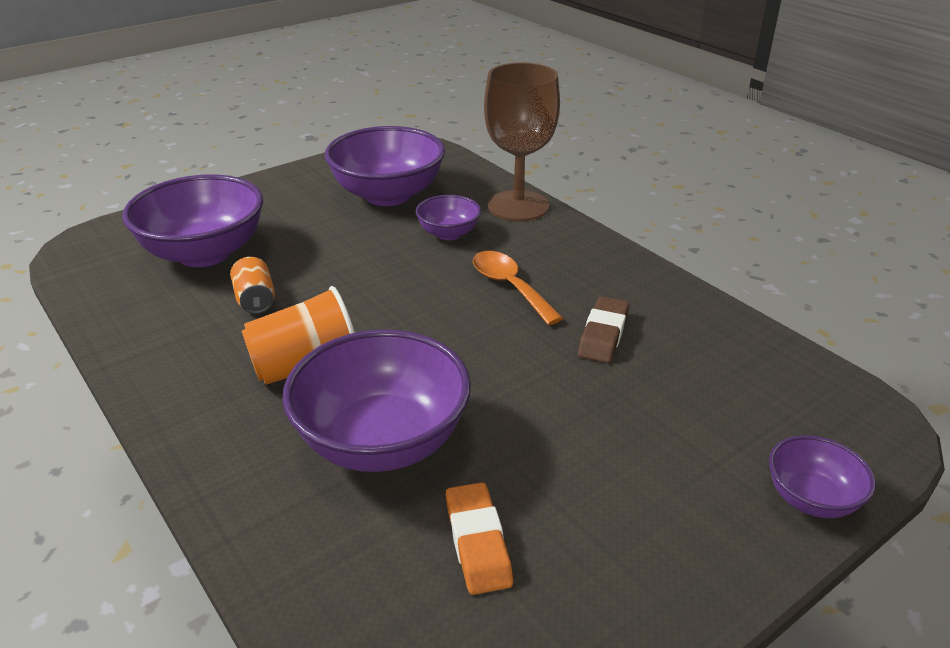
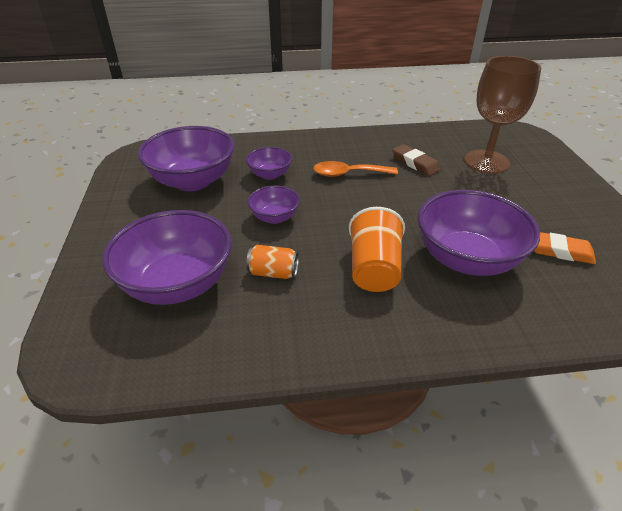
camera: 60 degrees left, 5 degrees up
brown goblet [484,62,560,221] -> brown goblet moved to [464,56,541,174]
purple bowl [769,435,876,518] -> purple bowl moved to [247,186,300,224]

